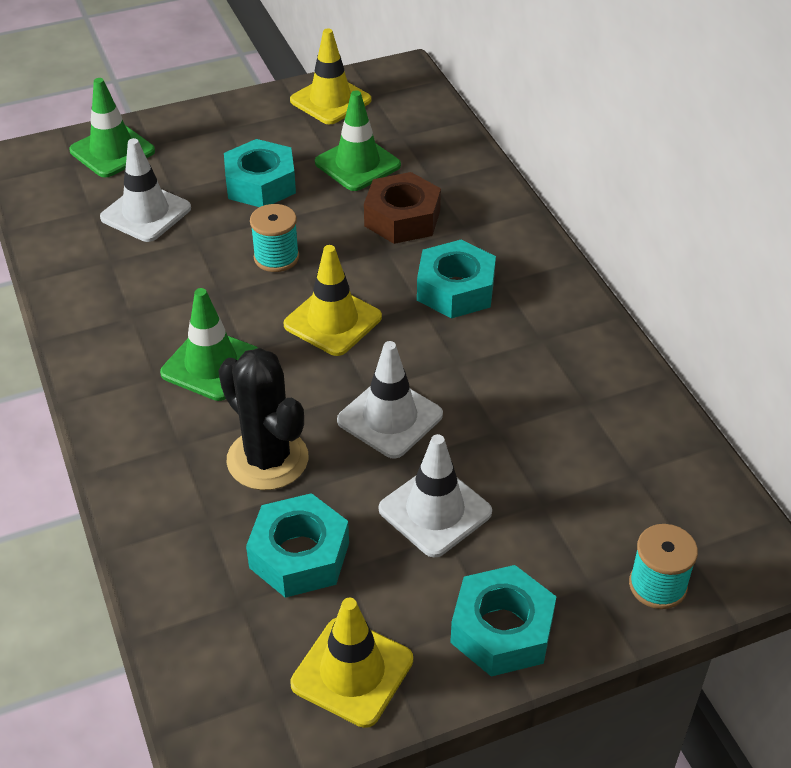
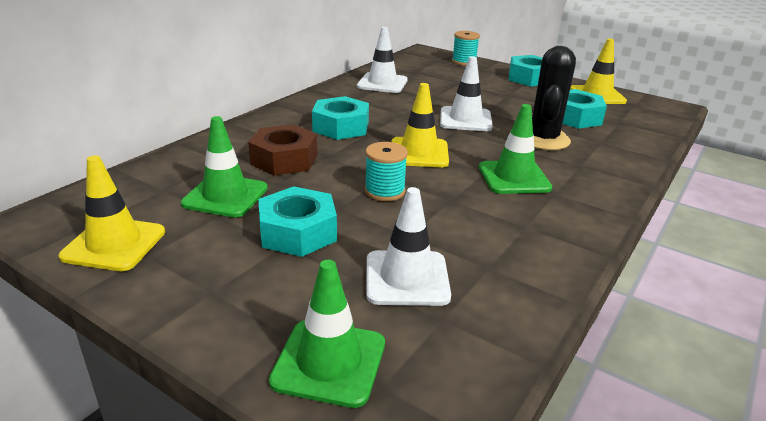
camera: 125 degrees left, 15 degrees down
white traffic cone [379,434,492,558] -> white traffic cone moved to [357,27,408,93]

